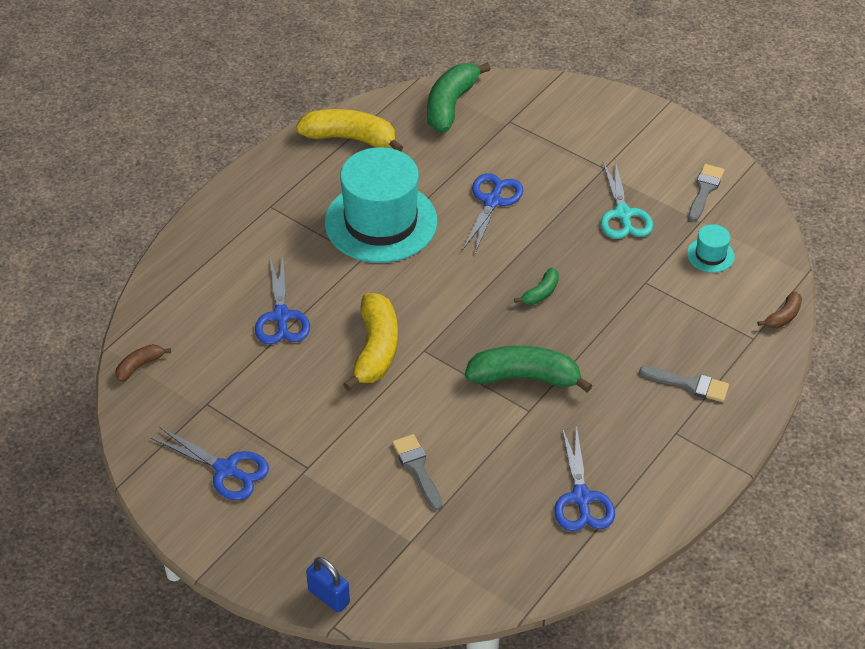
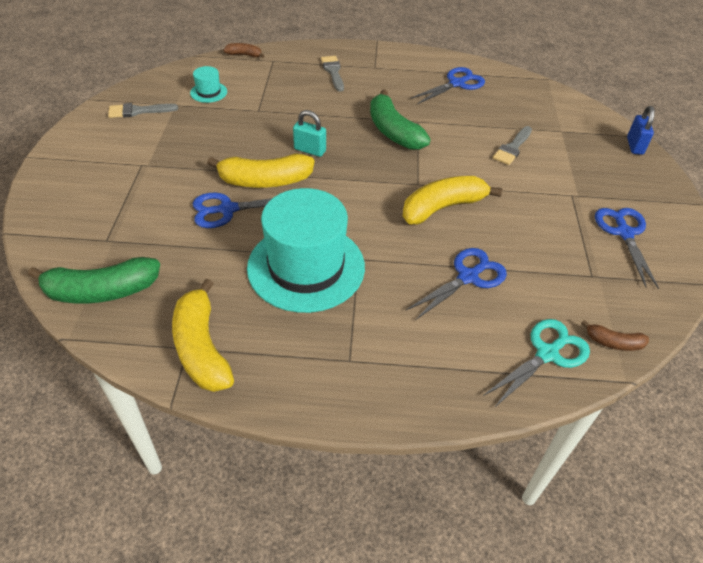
camera: 125 degrees left, 0 degrees up
green banana [514,268,559,305] -> turquoise padlock [293,110,326,157]
turquoise scissors [601,160,653,239] -> turquoise scissors moved to [483,319,590,408]
none -> yellow banana [207,154,314,188]

